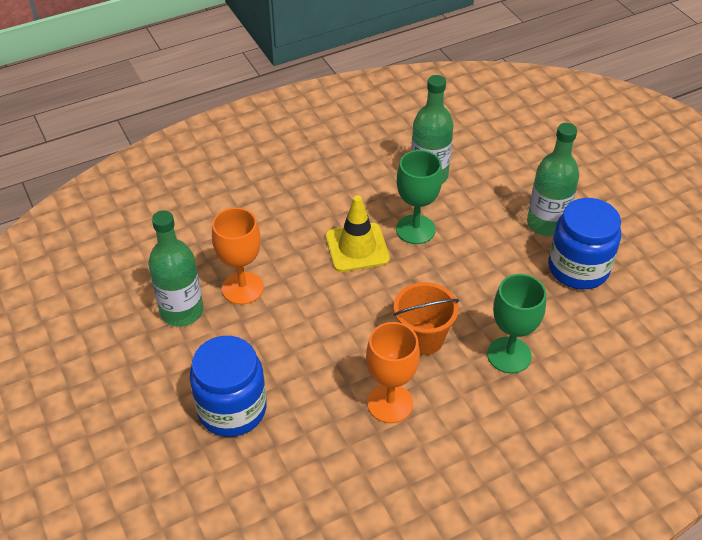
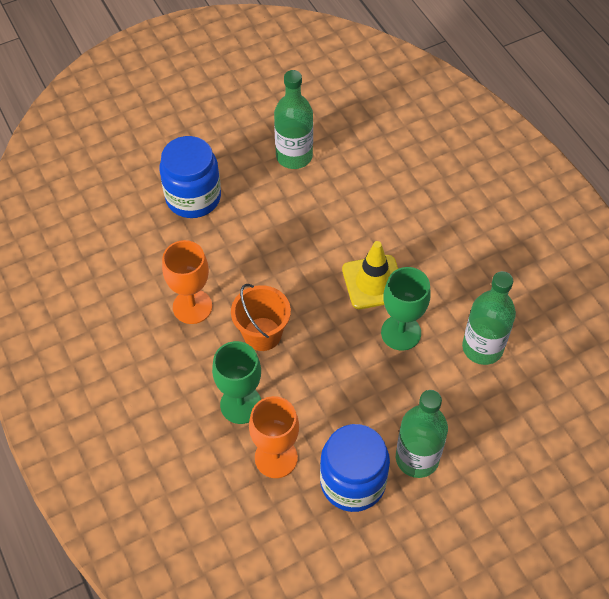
camera: 90 degrees right, 10 degrees up
orange goblet [212,208,264,305] -> orange goblet moved to [249,396,299,478]

